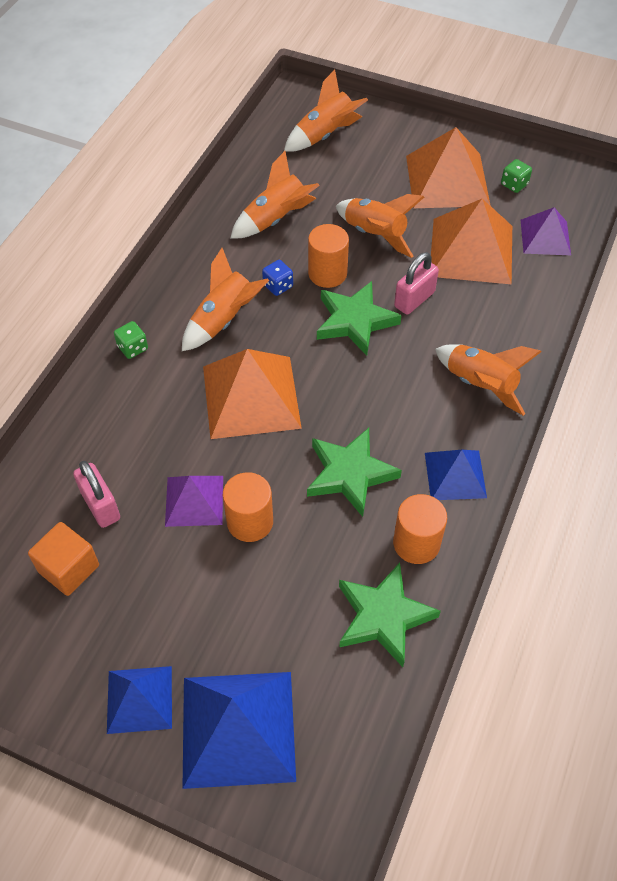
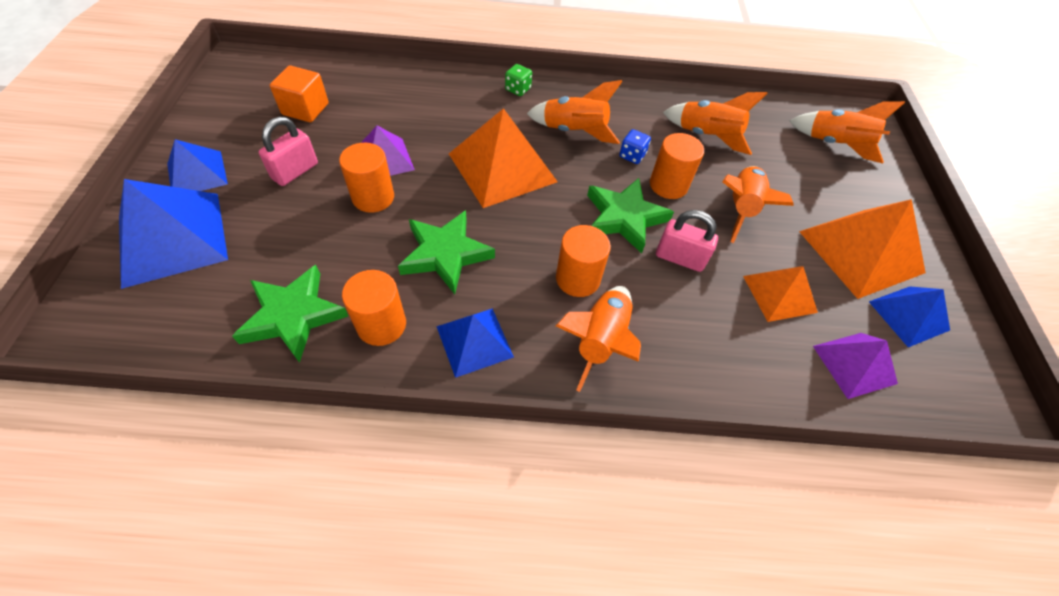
camera: 65 degrees right, 0 degrees up
pink padlock [73,461,120,528] -> pink padlock moved to [259,117,318,186]
orange pyramid [431,199,512,284] -> orange pyramid [743,266,818,322], size x0.59
green dice [501,159,532,193] -> blue pyramid [869,286,950,347]
none -> orange cylinder [556,225,611,297]

